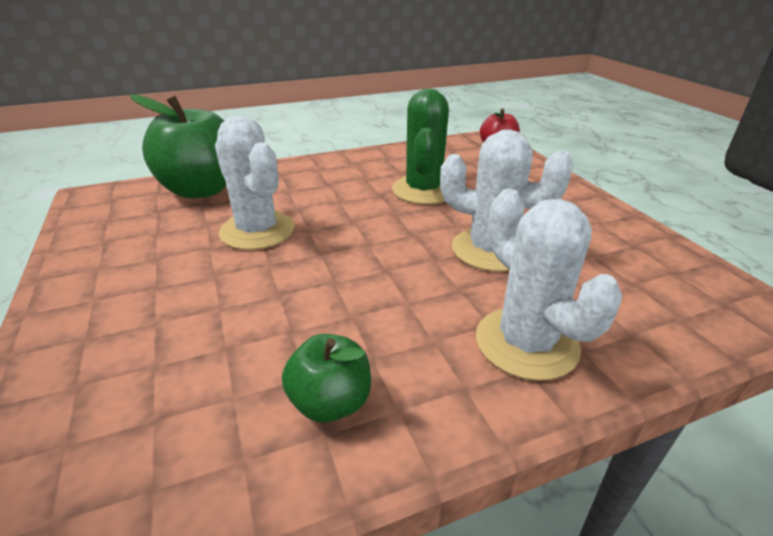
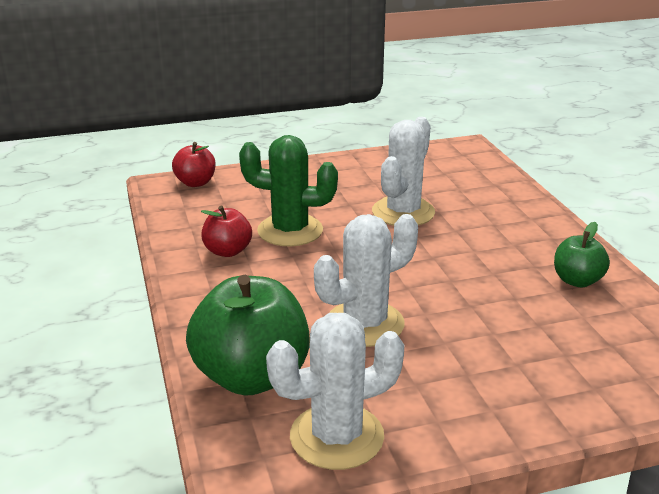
camera: 85 degrees left, 5 degrees down
white cactus [476,189,622,381] -> white cactus moved to [266,313,405,470]
none -> red apple [201,205,252,257]

